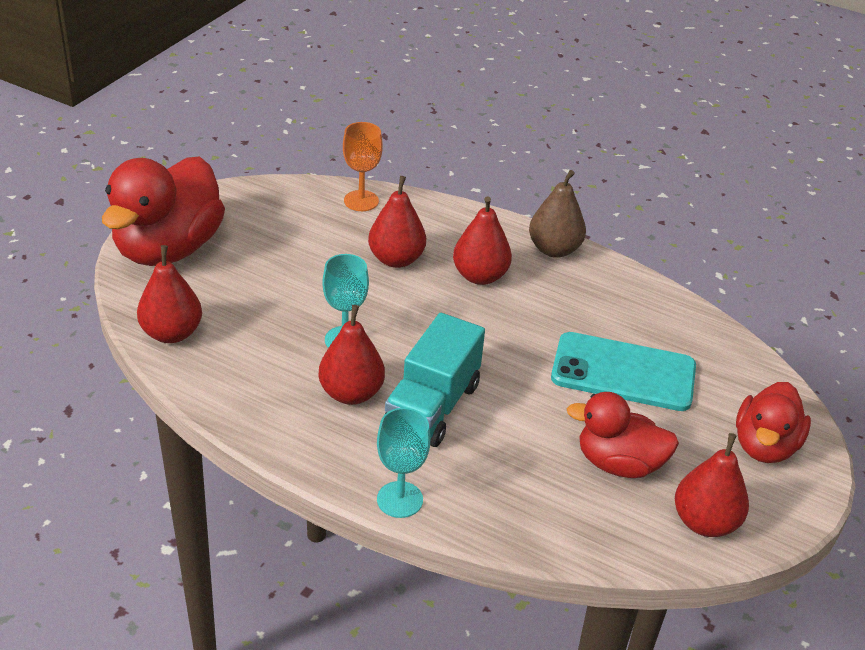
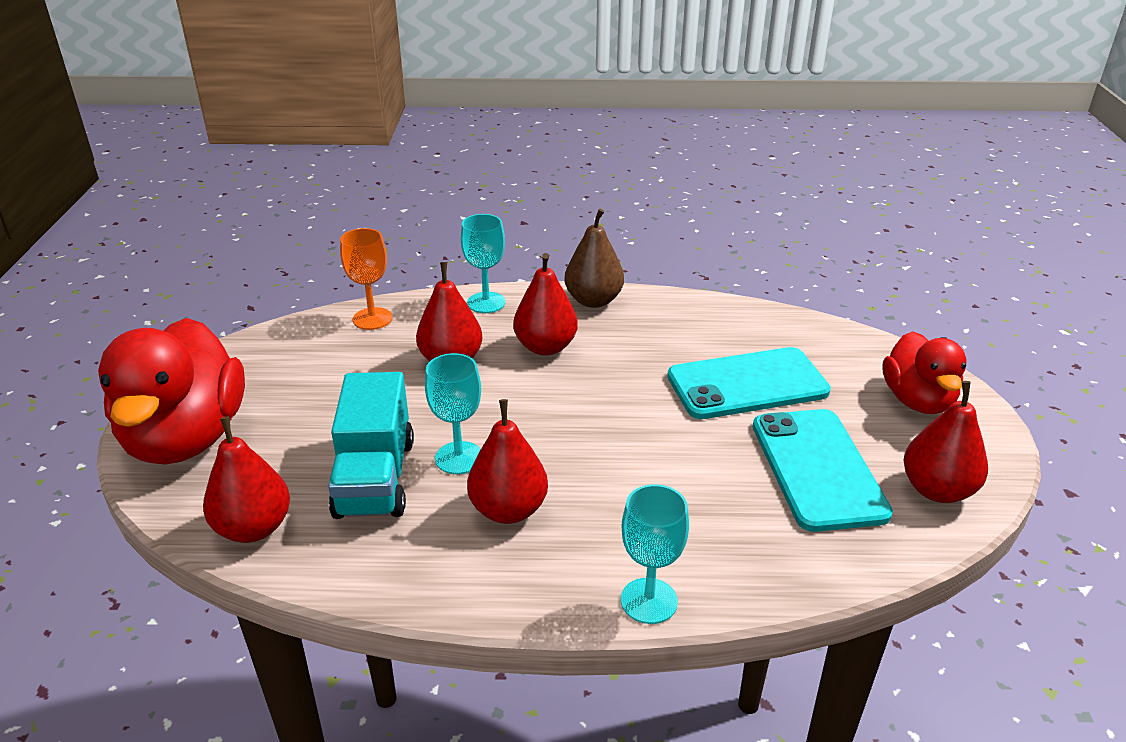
camera: 25 degrees left, 5 degrees down
turquoise truck [384,313,485,447] -> turquoise truck moved to [328,372,414,519]
red duck [567,392,679,478] -> turquoise phone [753,409,893,532]
none -> turquoise goblet [461,214,505,313]

